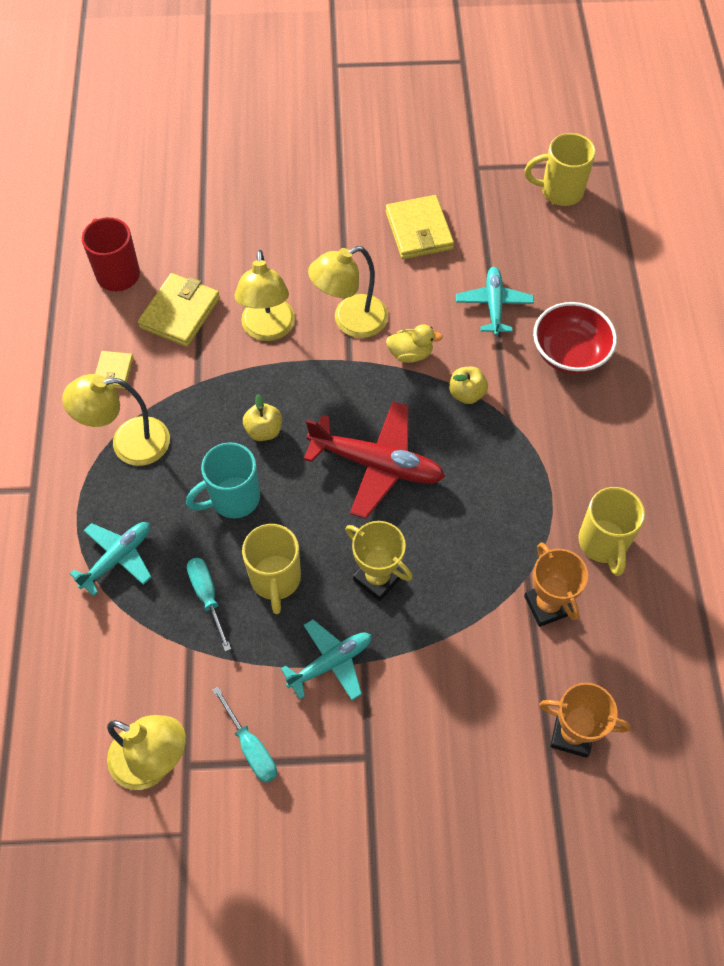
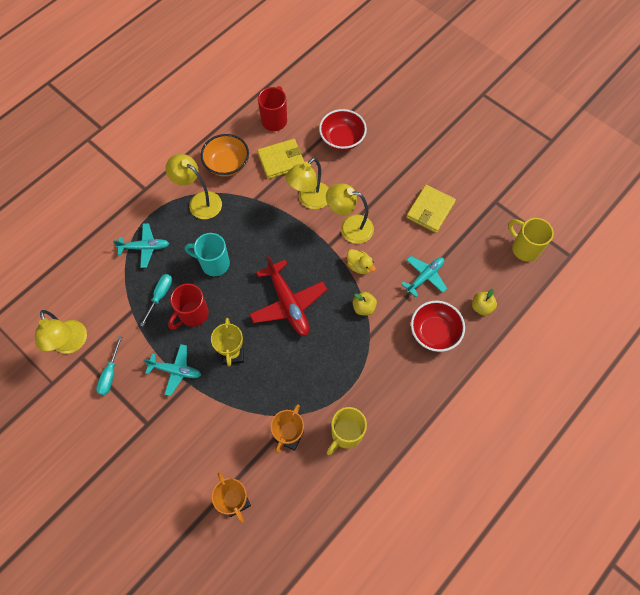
camera: 45 degrees right, 5 degrees up
yellow wallet [95,351,133,389] -> orange bowl [201,134,249,177]
yellow mug [242,524,301,614] -> red mug [168,283,209,330]
yellow apple [243,394,282,441] -> yellow apple moved to [472,289,497,316]
none -> red bowl [319,109,367,151]

